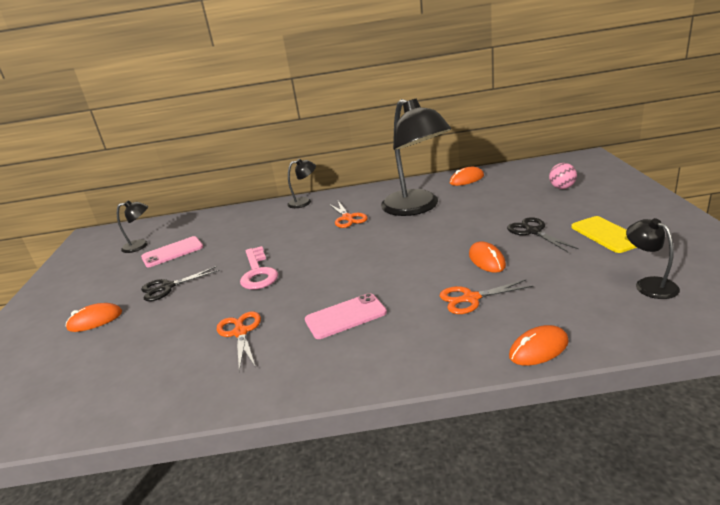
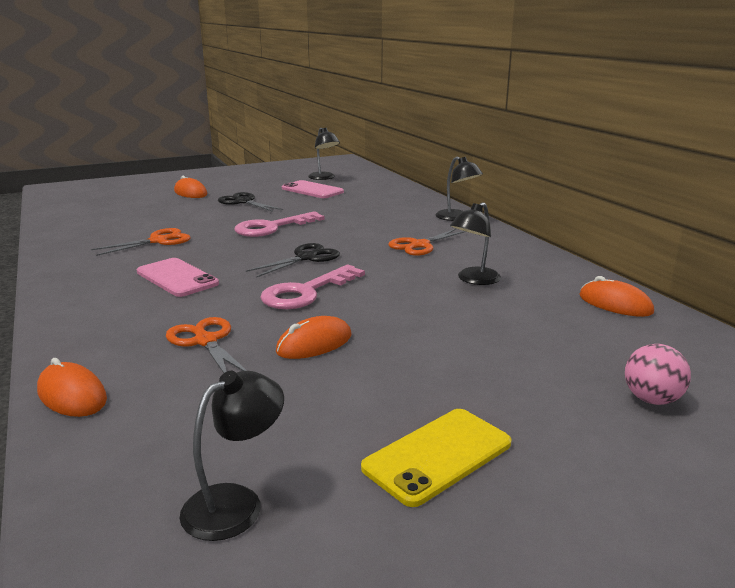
camera: 65 degrees right, 5 degrees down
black lamp [381,99,451,216] -> black lamp [450,202,501,285], size x0.45
black scissors [507,217,579,252] -> black scissors moved to [246,243,340,278]
none -> pink key [260,265,365,309]

